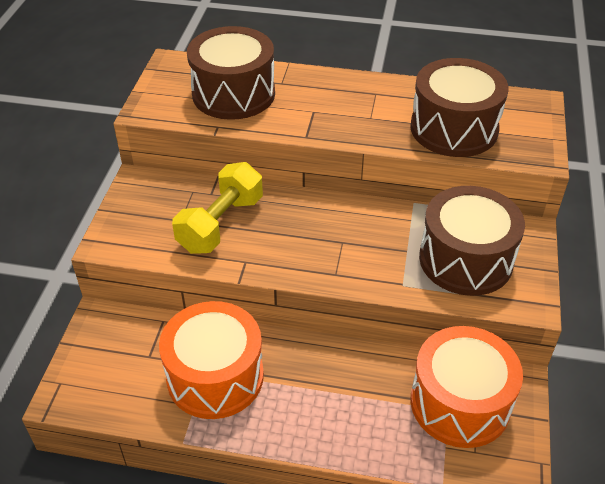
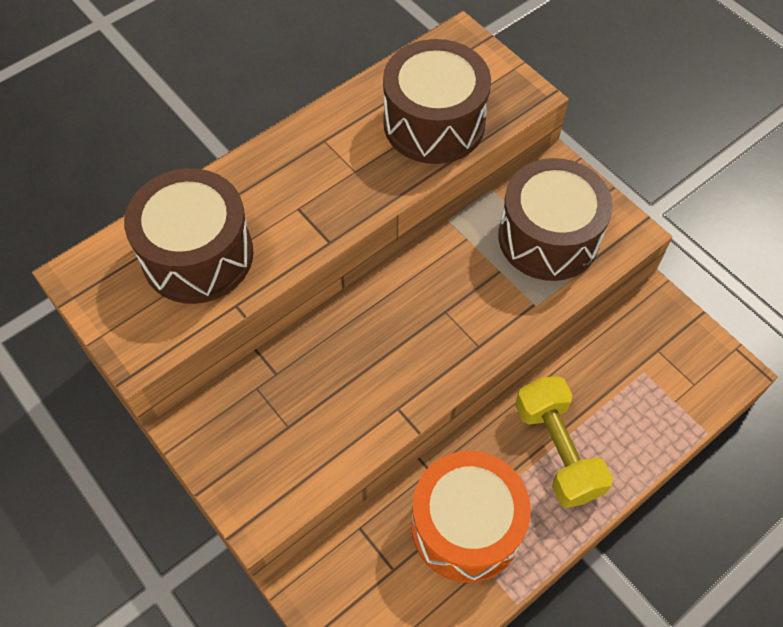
camera: 50 degrees left, 15 degrees up
yellow dumbbell [172,162,263,254] -> yellow dumbbell moved to [515,376,613,508]
orange drum [411,326,523,448] -> none

